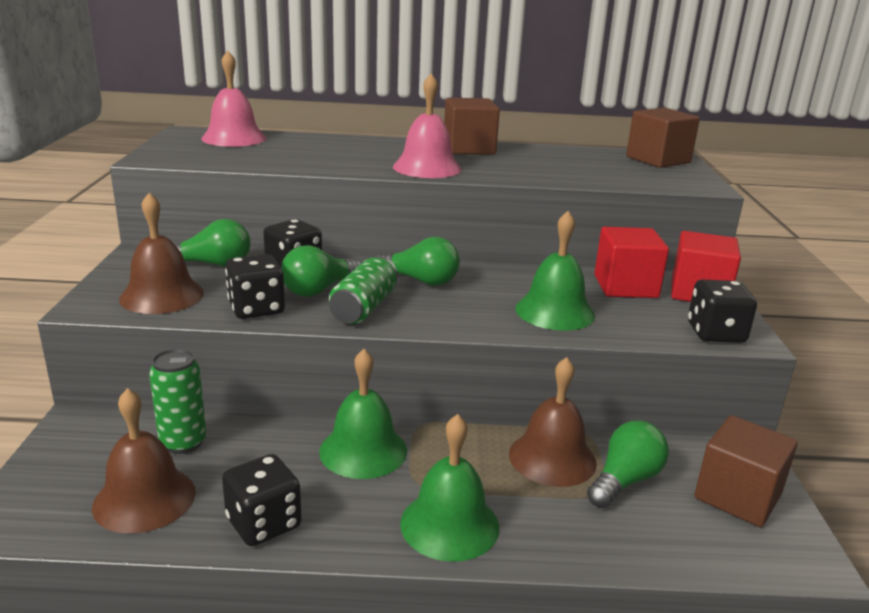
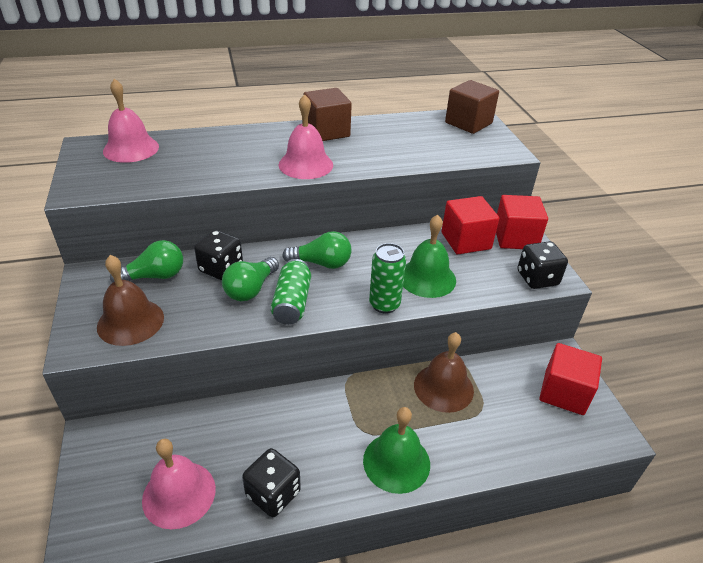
camera: 15 degrees left, 15 degrees up
brown bell [92,388,196,534] -> pink bell [142,439,216,529]
green can [149,349,206,454] -> green can moved to [369,243,406,314]
black dice [225,254,285,319] -> none
green bell [319,349,407,479] -> none
green light bulb [587,421,669,508] -> none
brown cube [695,415,798,527] -> red cube [539,343,602,415]

